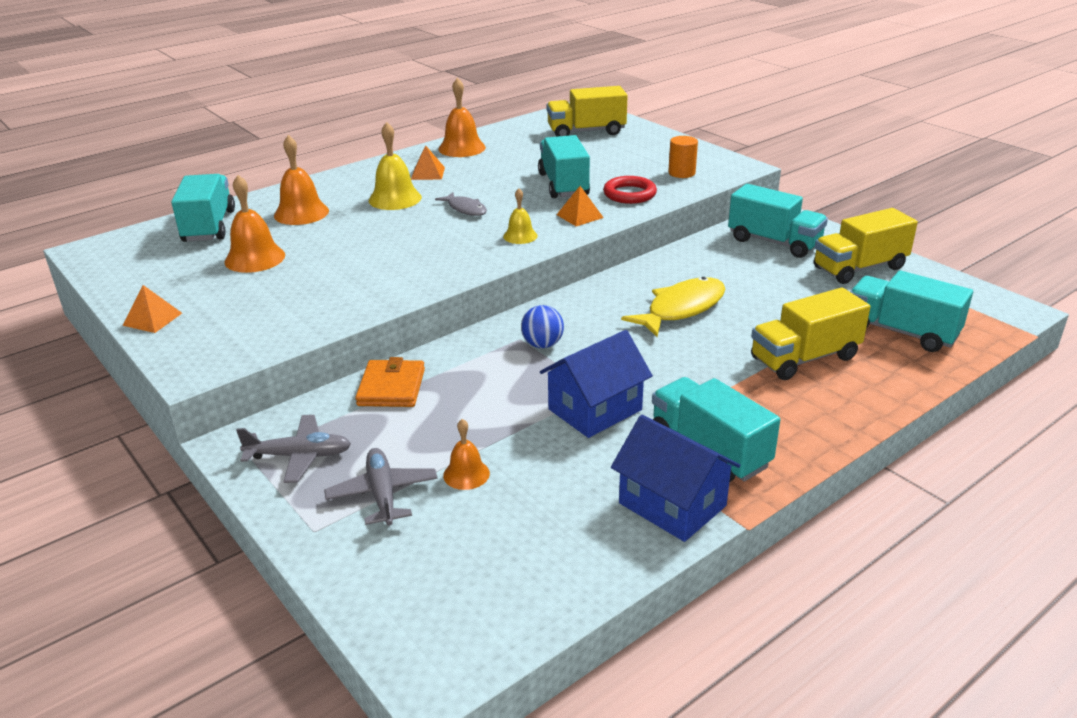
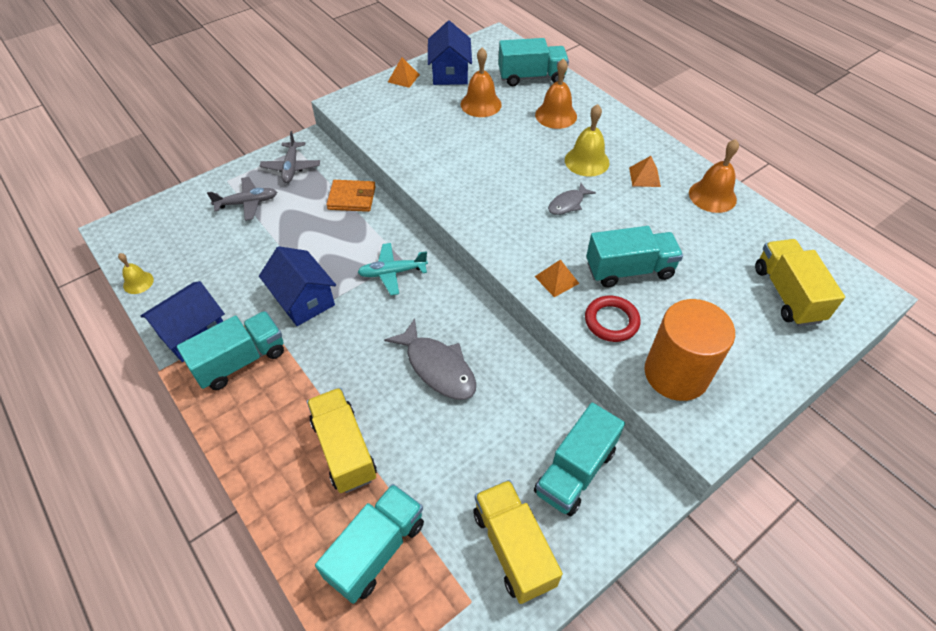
camera: 90 degrees right, 20 degrees up
orange bell [443,419,490,490] -> none
yellow bell [503,188,538,244] -> yellow bell moved to [118,253,154,294]
blue ball [521,305,564,348] -> turquoise plane [358,243,428,295]
yellow fish [621,277,725,337] -> grey fish [384,318,476,400]
orange cylinder [668,136,698,178] -> orange cylinder [644,299,735,401], size x2.08
none -> blue house [428,21,472,85]

